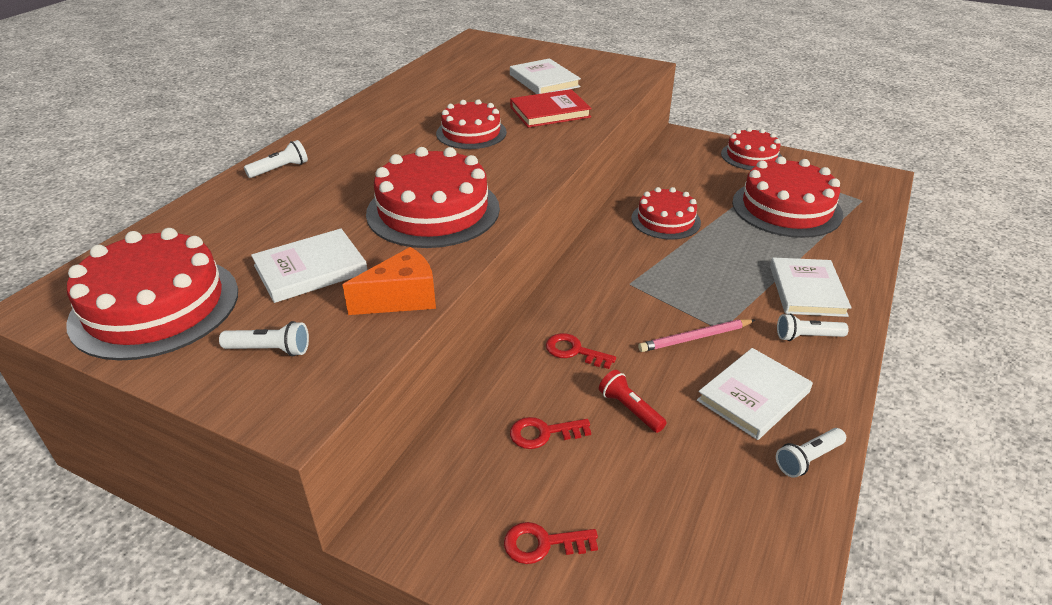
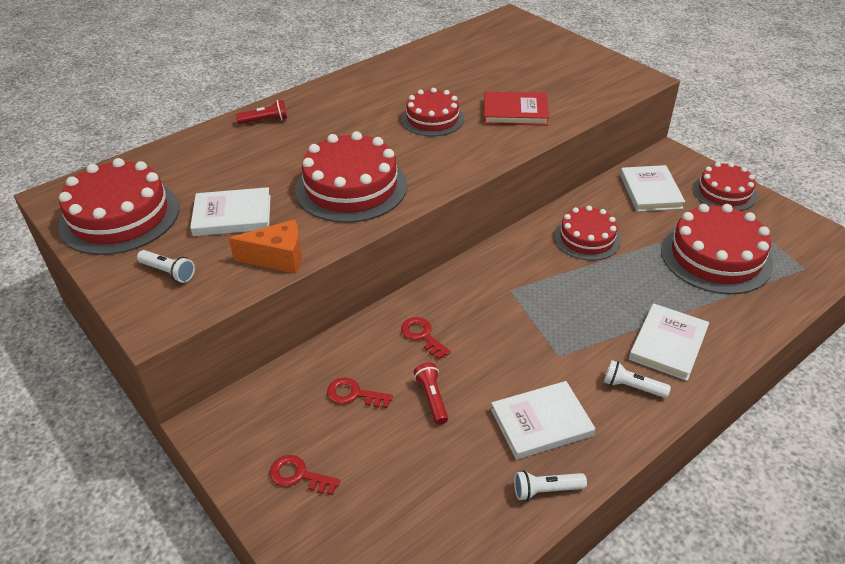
camera: 25 degrees right, 5 degrees up
white flashlight [244,140,308,178] -> red flashlight [236,100,287,124]
white book [510,58,581,94] -> white book moved to [620,165,685,212]
pink pencil [638,319,755,352] -> none

